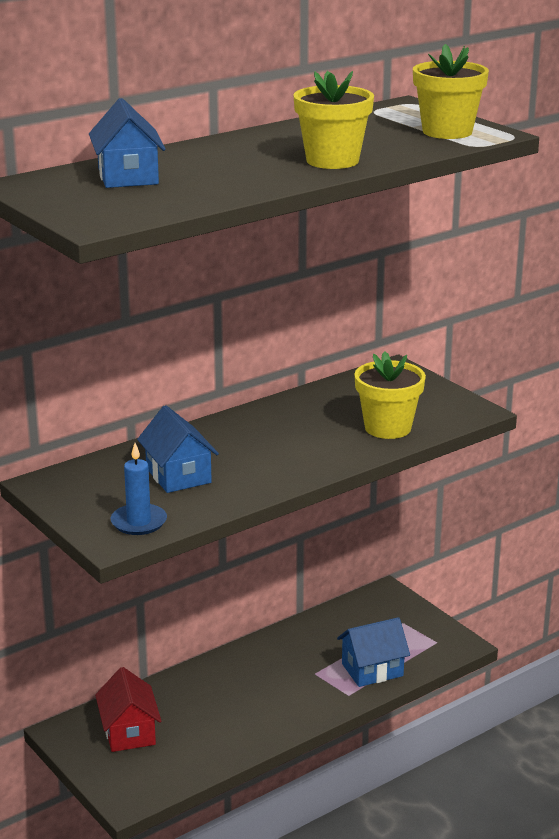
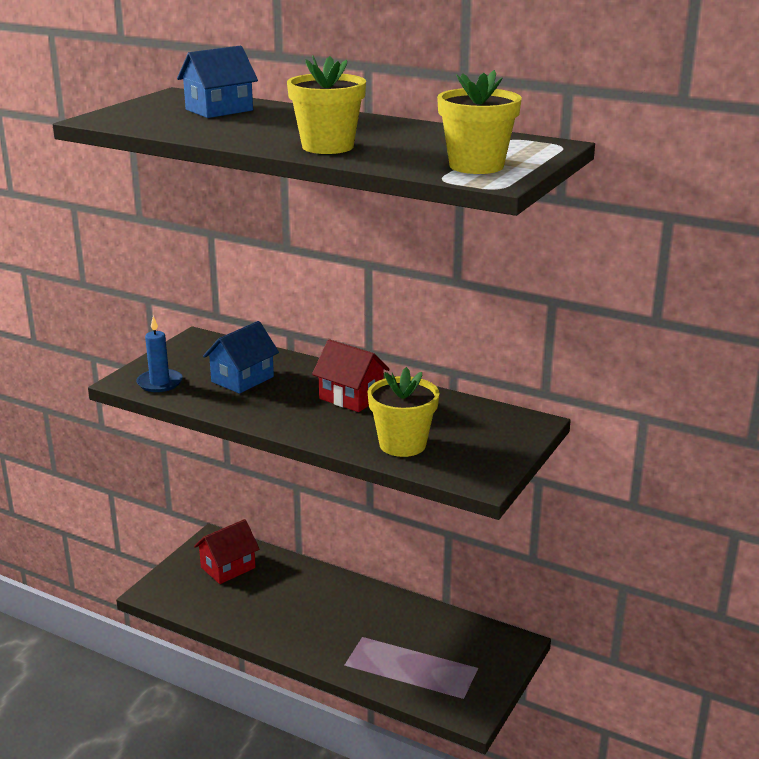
camera: 65 degrees right, 0 degrees up
blue house [337,617,410,687] -> none
none -> red house [312,339,390,412]

